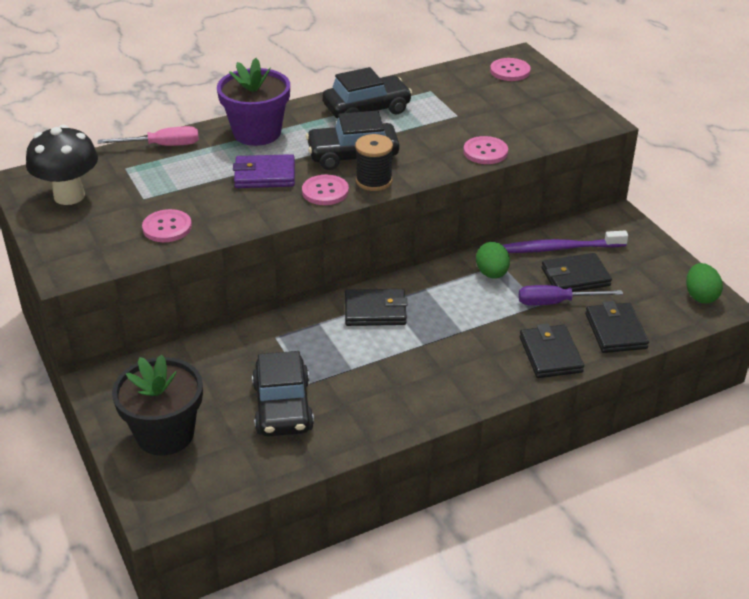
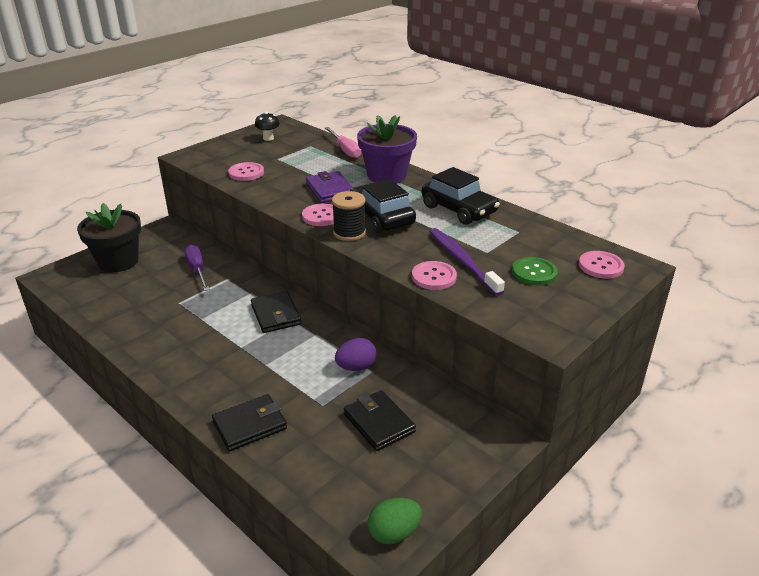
camera: 70 degrees right, 5 degrees down
black mushroom [26,125,98,205] -> black mushroom [255,112,280,141], size x0.52
black car [252,351,314,437] -> none
green egg [476,242,510,279] -> purple egg [335,338,377,371]
purple toothbrush [502,231,628,253] -> purple toothbrush moved to [429,228,505,296]
purple screwdriver [519,285,623,306] -> purple screwdriver moved to [185,245,210,291]
black wallet [585,301,649,353] -> none
none -> green button [512,257,558,285]

